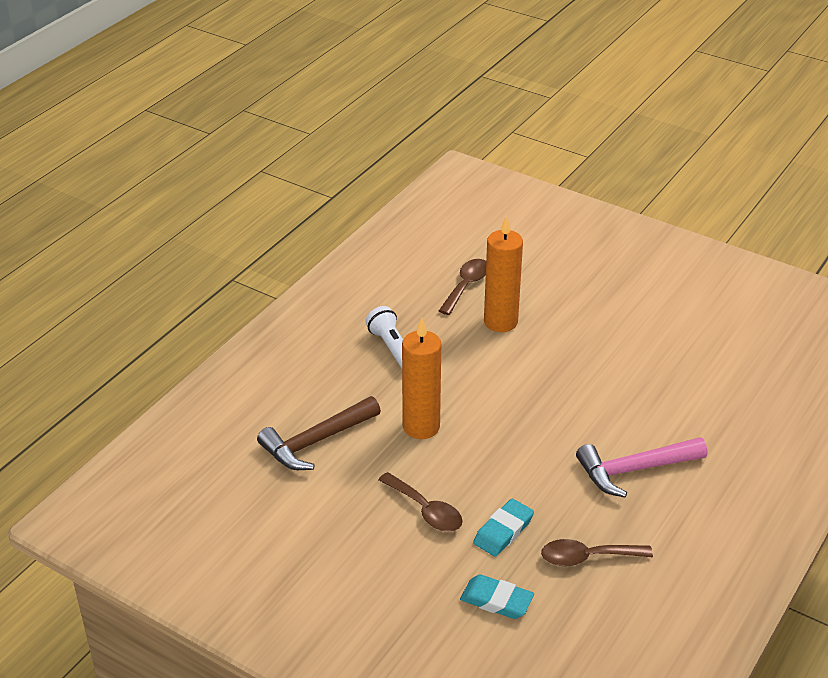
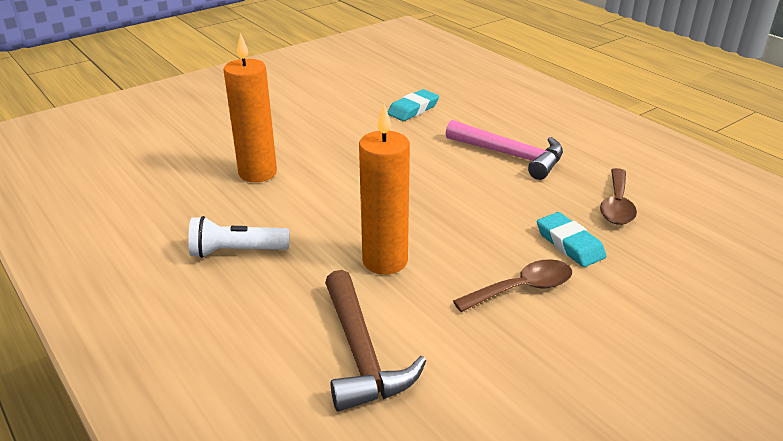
camera: 70 degrees left, 5 degrees down
brown spoon [439,259,486,315] -> none
turquoise eraser [460,575,534,619] -> turquoise eraser moved to [388,89,439,121]
pink hammer [576,437,707,497] -> pink hammer turned 60 degrees counterclockwise [445,120,563,180]

